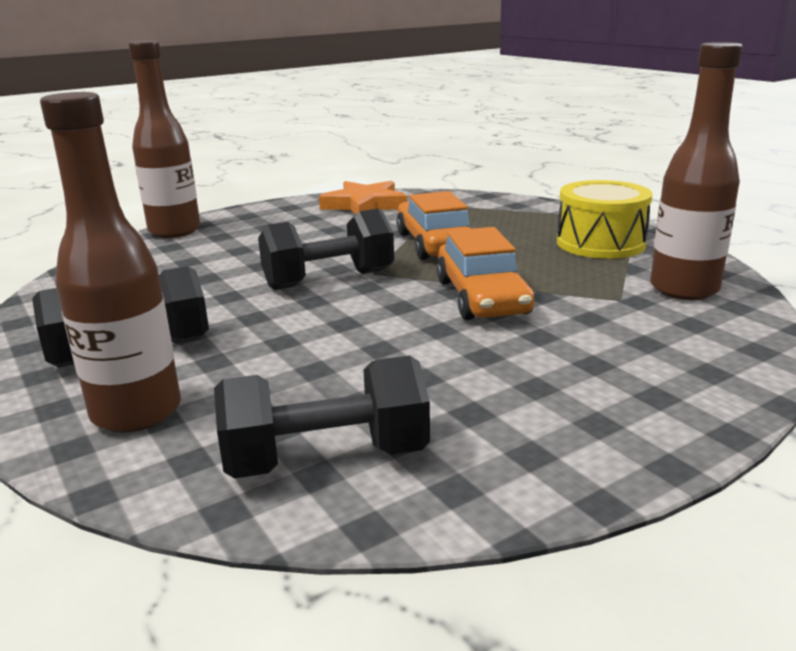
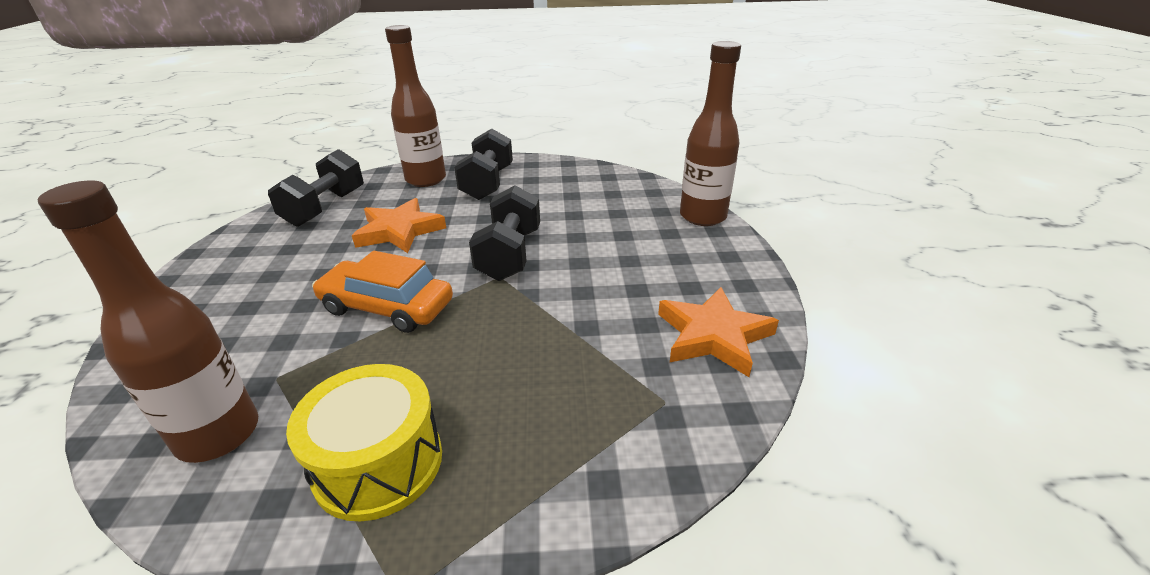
camera: 120 degrees right, 10 degrees up
orange car [396,191,471,260] -> none
none -> orange star [352,198,446,253]

